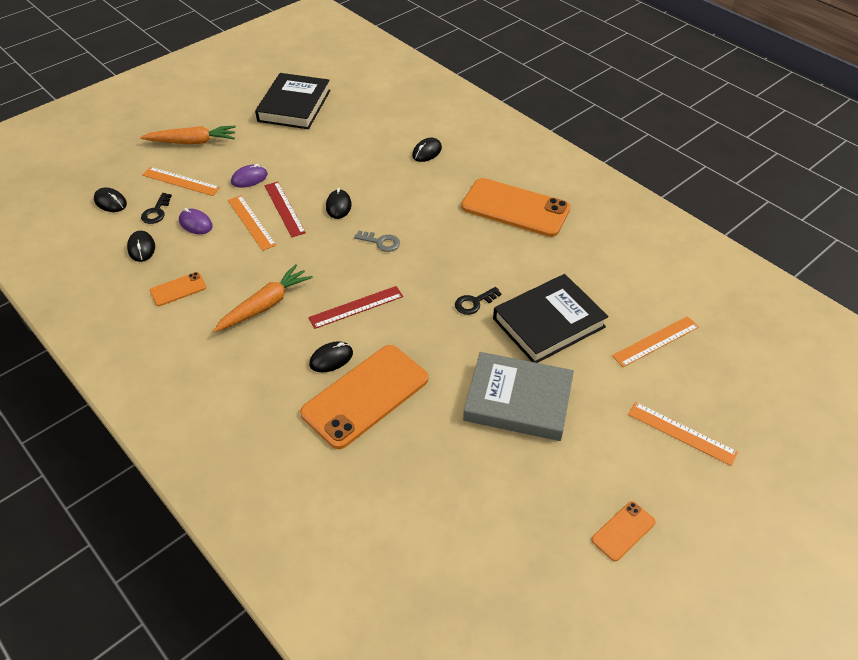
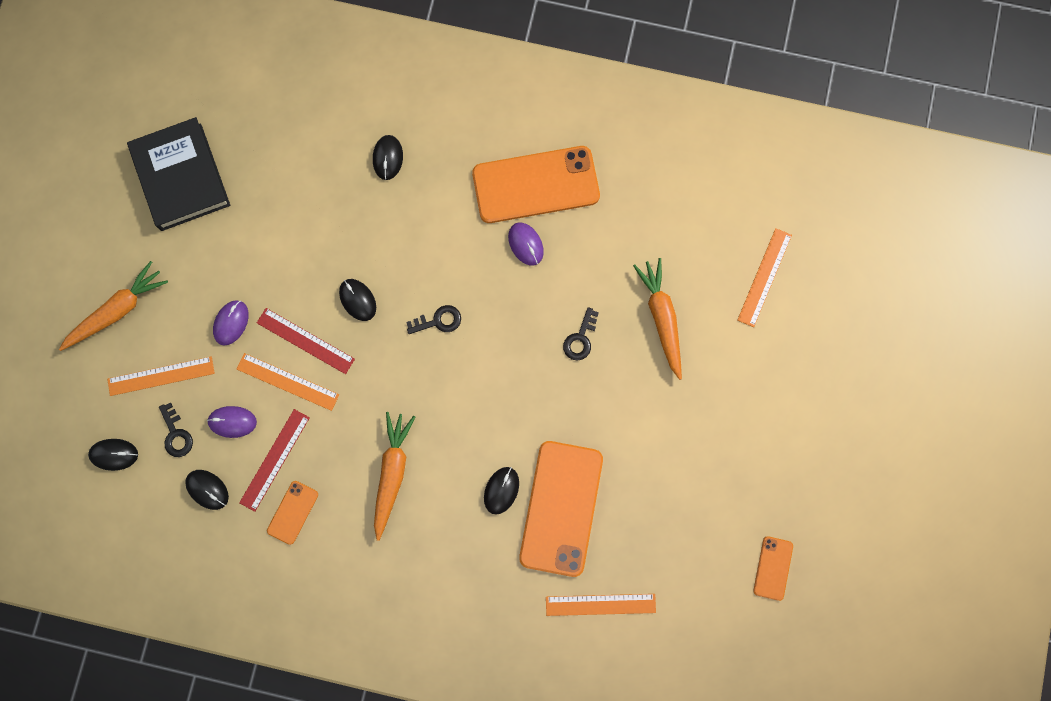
camera: 35 degrees left, 30 degrees up
red ruler [308,286,403,329] -> red ruler moved to [239,409,310,512]
grey key [354,231,400,252] -> black key [406,305,461,334]
grey book [463,352,574,441] -> none
black book [493,274,608,363] -> orange carrot [633,258,682,380]
orange phone [592,501,656,561] -> orange phone moved to [754,536,793,601]
orange ruler [628,402,738,466] -> orange ruler moved to [546,594,656,616]
none -> purple mouse [508,222,544,266]

